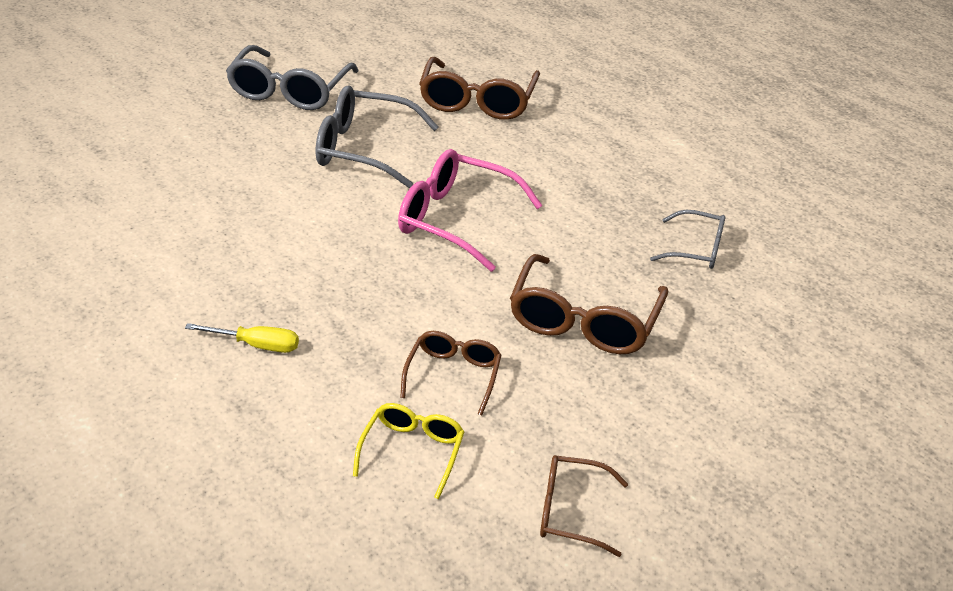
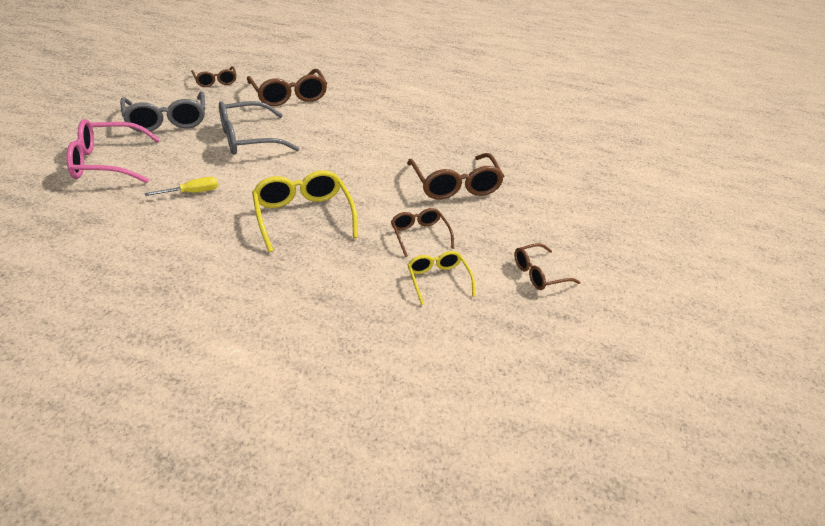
camera: 35 degrees left, 0 degrees up
yellow screwdriver [185,323,299,353] -> yellow screwdriver moved to [144,177,218,196]
pink glasses [398,149,543,272] -> pink glasses moved to [66,119,161,183]
grey glasses [650,210,725,269] -> none
none -> brown glasses [191,66,237,87]
none -> yellow glasses [252,170,358,252]

